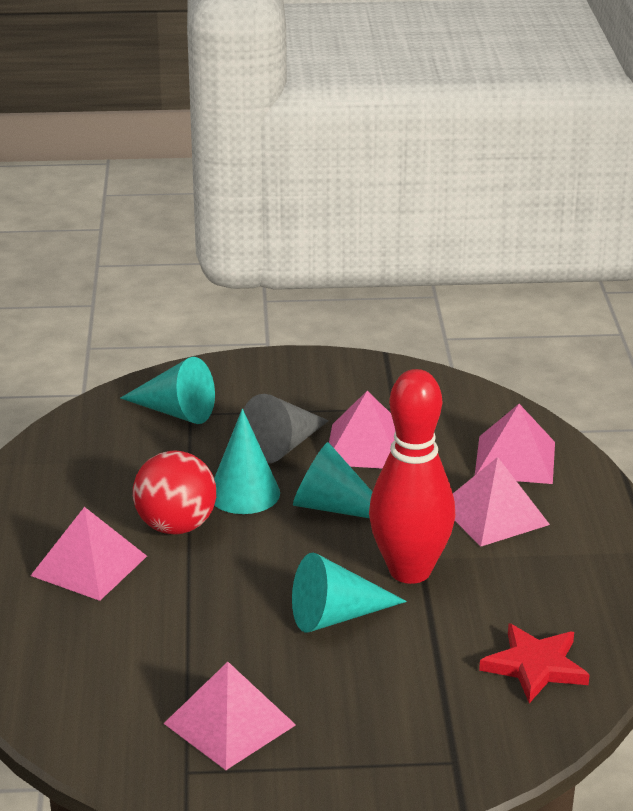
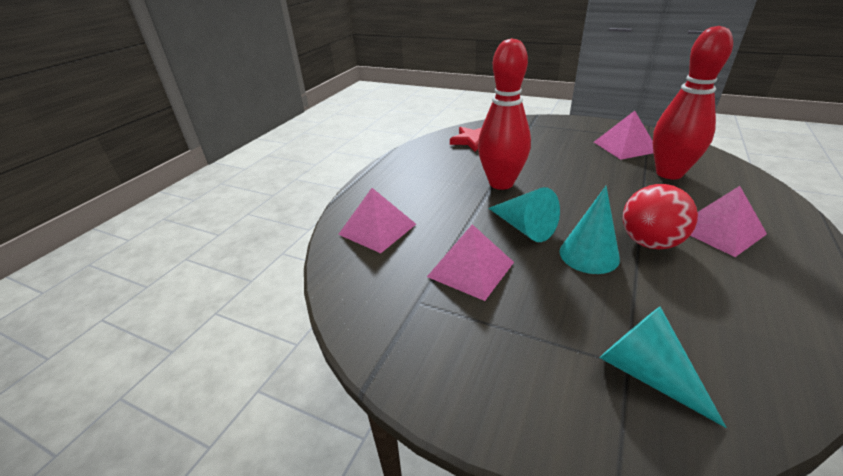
camera: 150 degrees left, 5 degrees up
grey cone [243,394,329,463] -> none
turquoise cone [292,553,407,633] -> none
pink pyramid [453,457,550,546] -> none
none -> red bowling pin [653,26,733,179]

